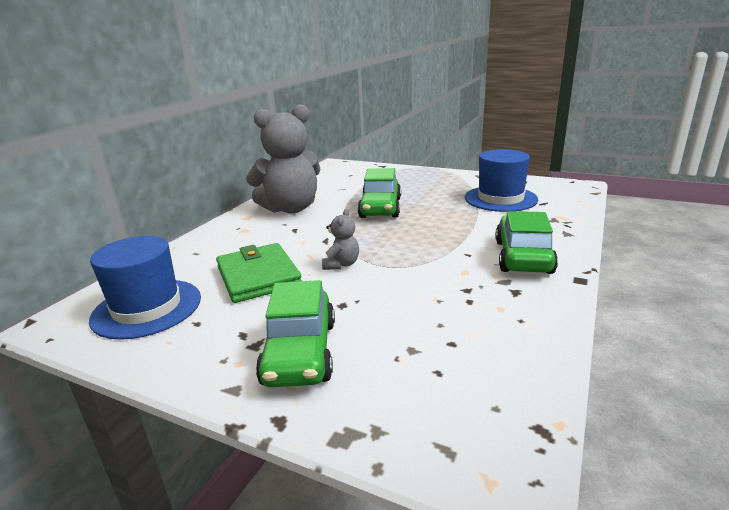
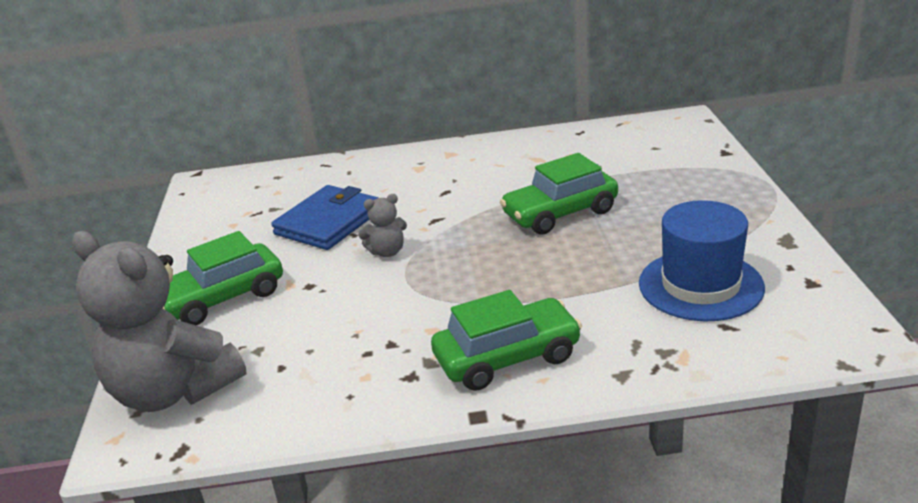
camera: 60 degrees right, 5 degrees up
blue hat [89,236,201,340] -> none
green wallet [216,243,302,303] -> blue wallet [271,185,379,250]
grey teddy bear [246,104,321,213] -> grey teddy bear moved to [72,231,247,412]

